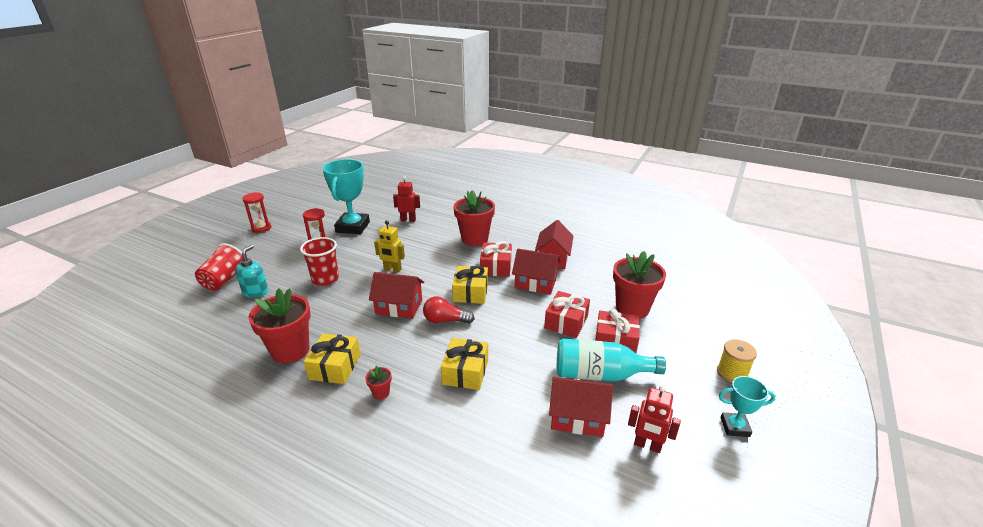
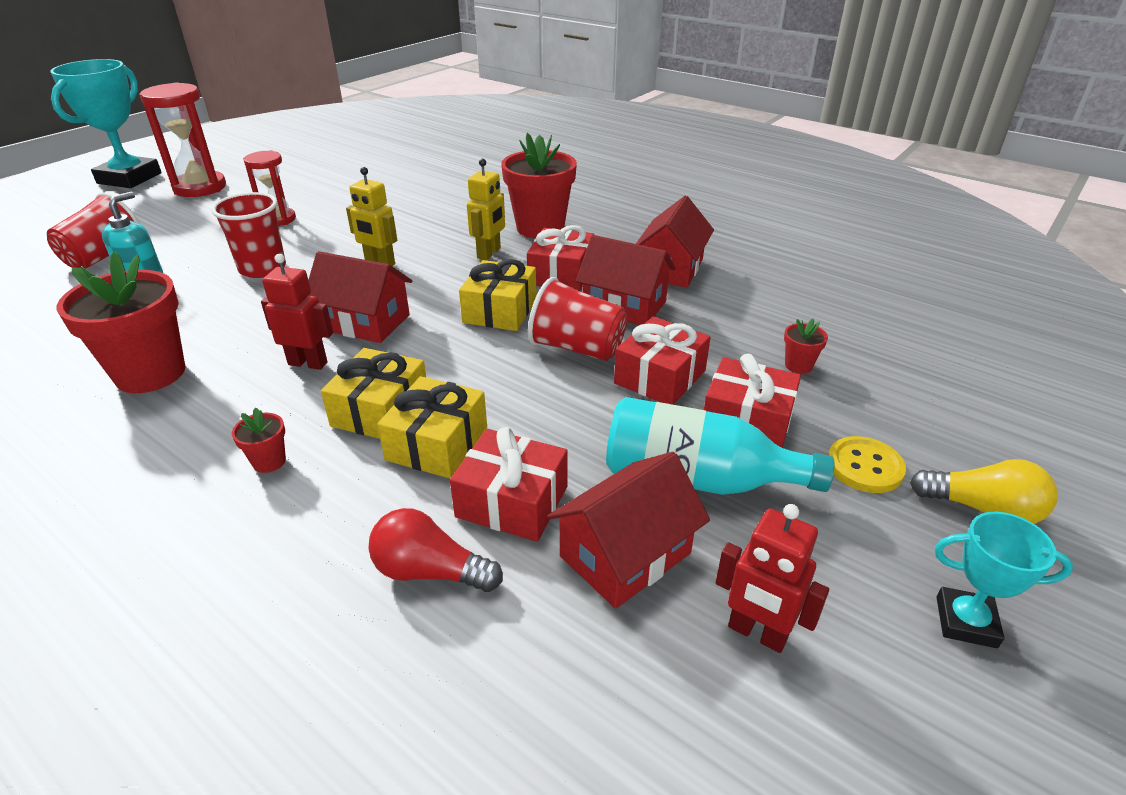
camera: 10 degrees right, 5 degrees up
red hourglass [242,192,271,233] -> red hourglass [140,82,226,197], size x1.60
yellow gift [304,333,361,384] -> yellow gift moved to [321,348,426,439]
turquoise trophy [323,159,370,234] -> turquoise trophy moved to [50,59,162,188]
red robot [393,176,420,222] -> red robot moved to [261,254,333,370]
red light bulb [423,296,475,324] -> red light bulb moved to [369,508,503,592]
red house [549,377,613,437] -> red house turned 60 degrees counterclockwise [547,452,710,609]
red flower pot [613,251,666,319] -> red flower pot [784,319,828,374], size x0.42
yellow spool [717,339,757,383] -> yellow light bulb [910,459,1058,524]
none -> red gift [450,427,568,542]
none -> yellow robot [467,159,505,260]
none -> red cup [528,277,627,361]
none -> yellow button [828,436,906,493]

